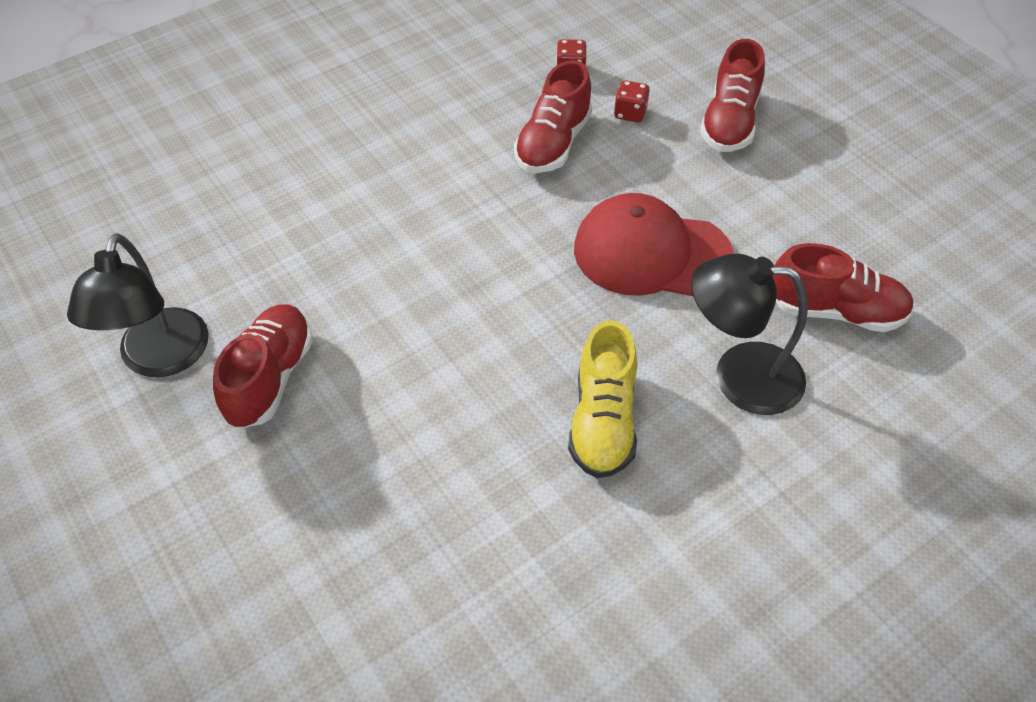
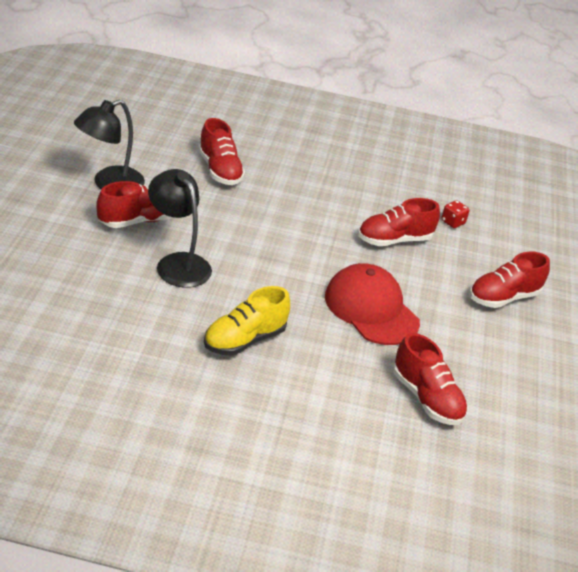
camera: 40 degrees right, 15 degrees down
red dice [614,80,650,122] -> none
black lamp [691,253,808,415] -> black lamp moved to [148,169,212,288]
none -> red shoe [198,118,245,185]

